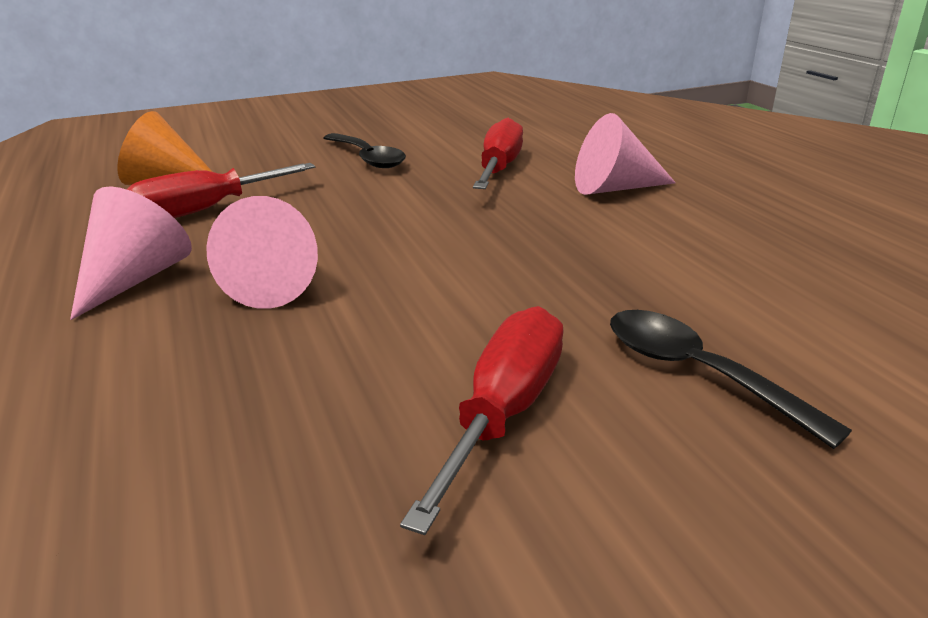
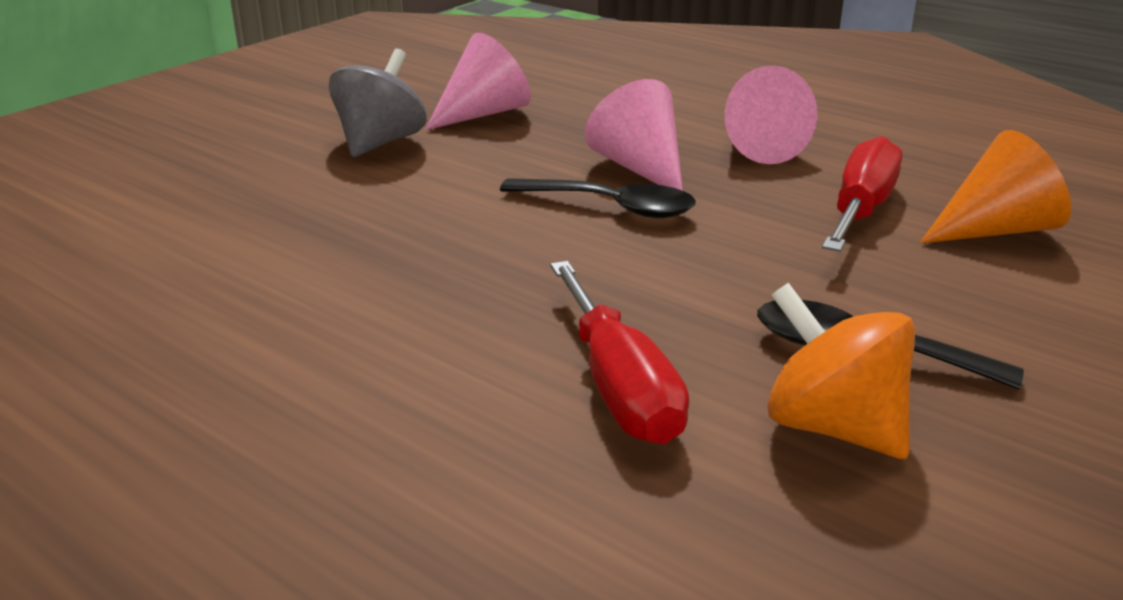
camera: 150 degrees right, 0 degrees up
red screwdriver [400,306,564,535] -> grey spinning top [329,49,427,157]
pink cone [575,113,676,195] -> pink cone moved to [425,33,531,130]
black spoon [610,310,852,449] -> black spoon moved to [500,178,696,218]
none -> orange spinning top [767,283,915,459]

